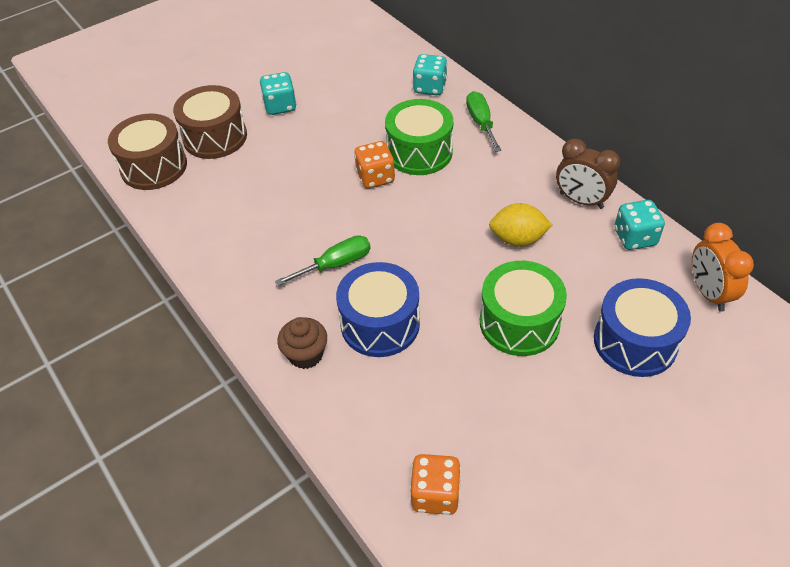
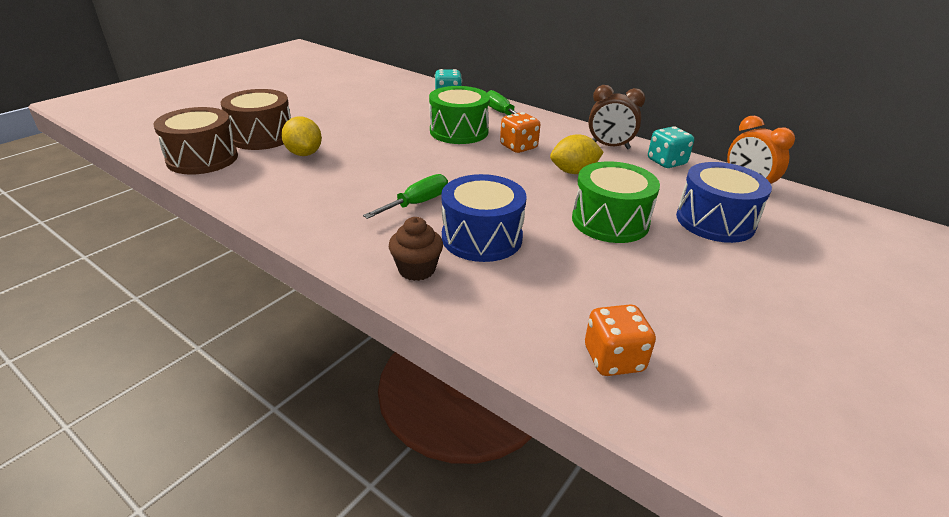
camera: 20 degrees left, 15 degrees down
turquoise dice [260,72,297,115] -> none
orange dice [354,141,395,189] -> orange dice moved to [500,112,540,153]
none -> yellow lemon [281,117,322,156]

